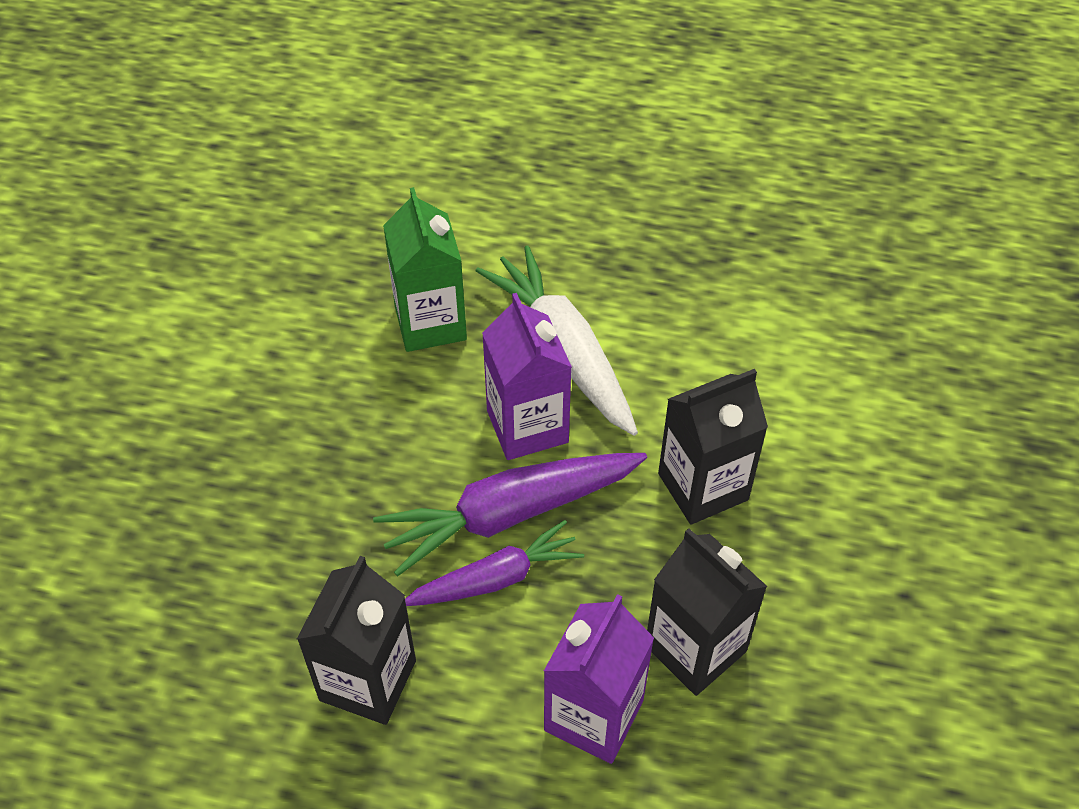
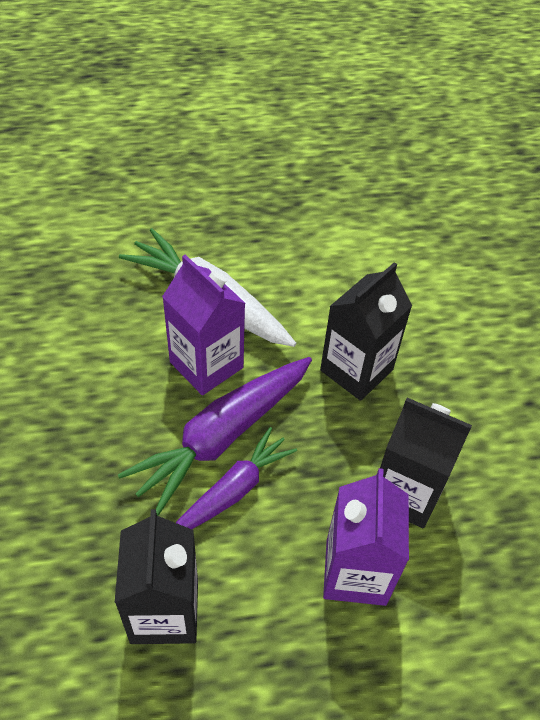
camera: 25 degrees left, 0 degrees up
green carton [383,187,467,352] -> none

